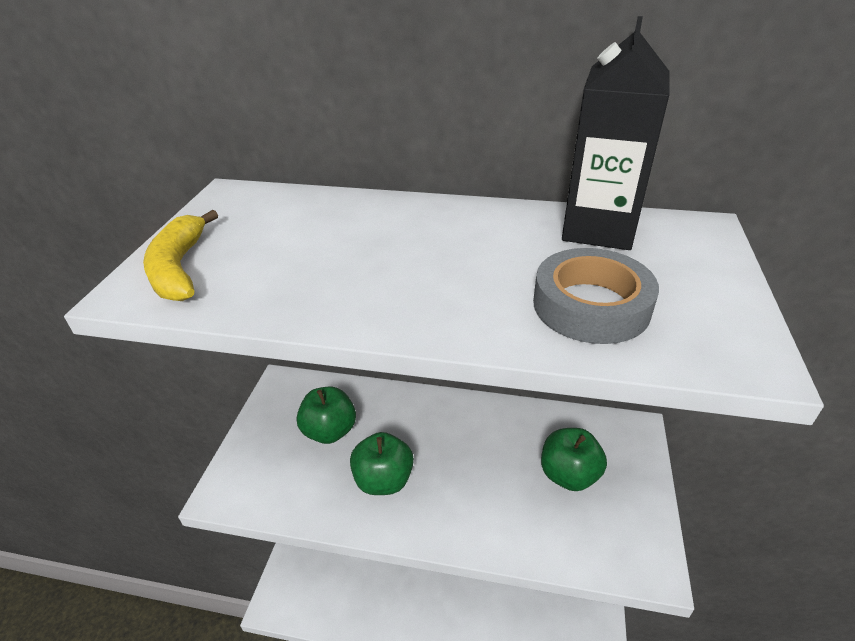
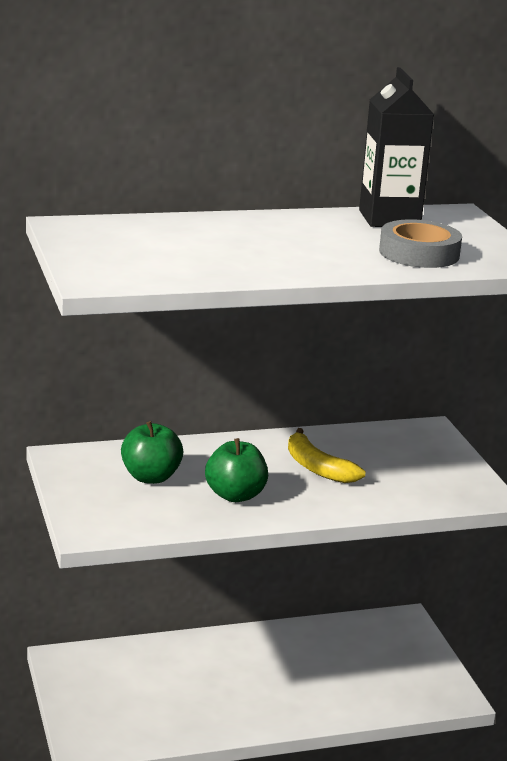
camera: 30 degrees left, 15 degrees down
yellow banana [143,210,218,301] -> yellow banana moved to [288,428,365,483]
green apple [541,428,607,491] -> none

